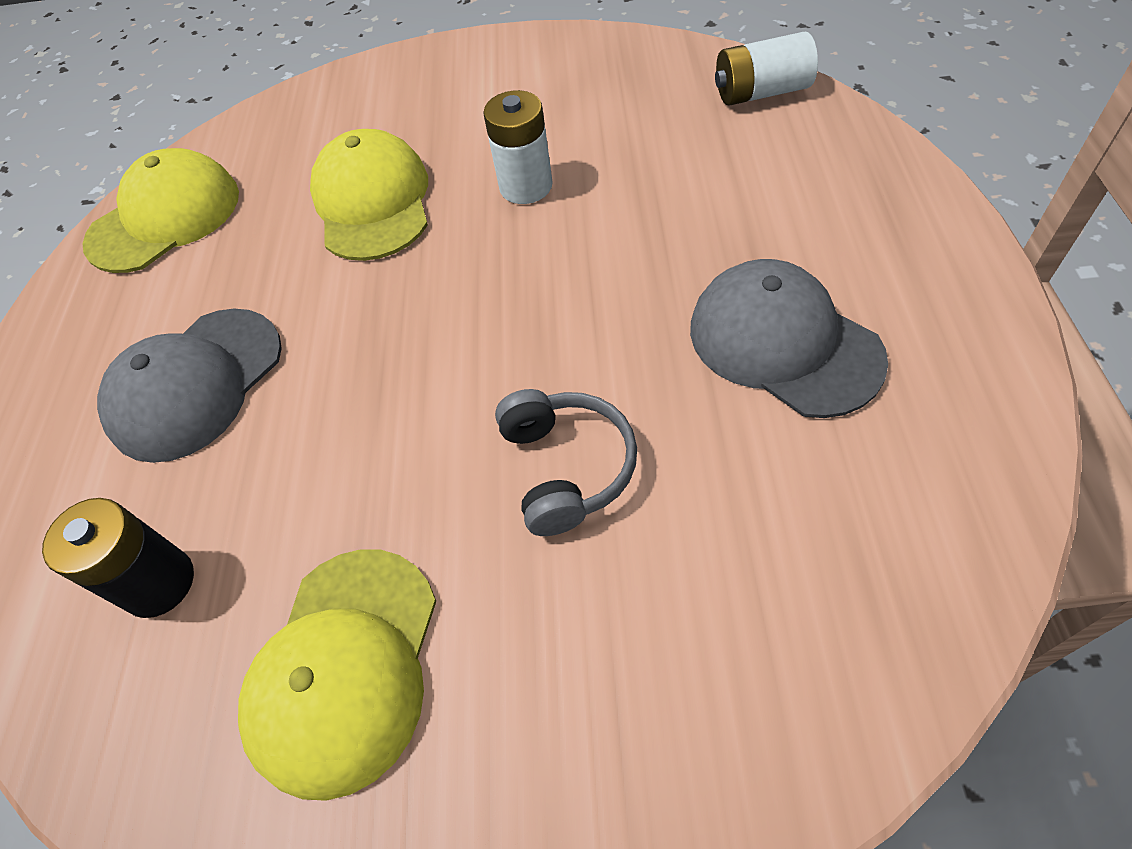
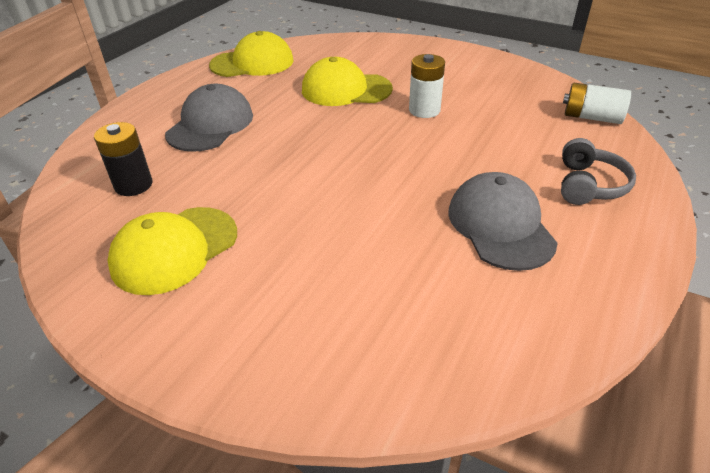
camera: 25 degrees right, 15 degrees down
grey cap [97,309,282,463] -> grey cap turned 135 degrees clockwise [165,84,253,152]
yellow cap [310,129,428,261] -> yellow cap turned 105 degrees counterclockwise [302,57,393,106]
grey headphones [495,389,637,536] -> grey headphones moved to [561,138,636,205]

